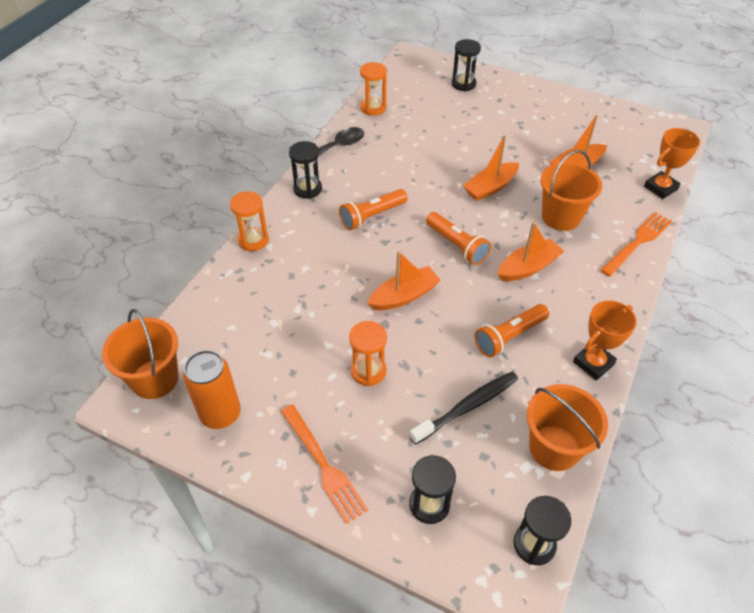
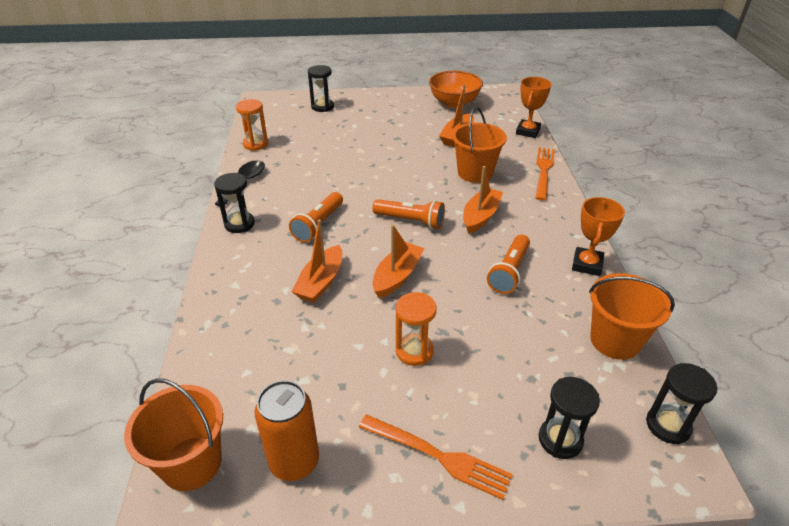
camera: 30 degrees left, 10 degrees down
orange hourglass [230,191,269,251] -> none
black toothbrush [409,372,518,445] -> none
orange boat [463,135,519,201] -> orange boat moved to [291,220,342,303]
none -> orange bowl [429,71,483,108]

